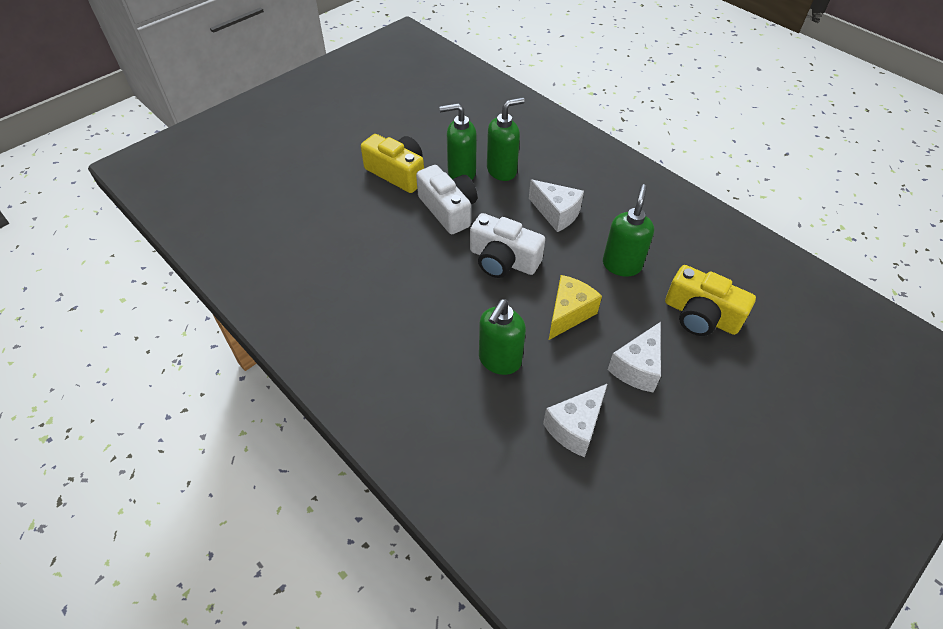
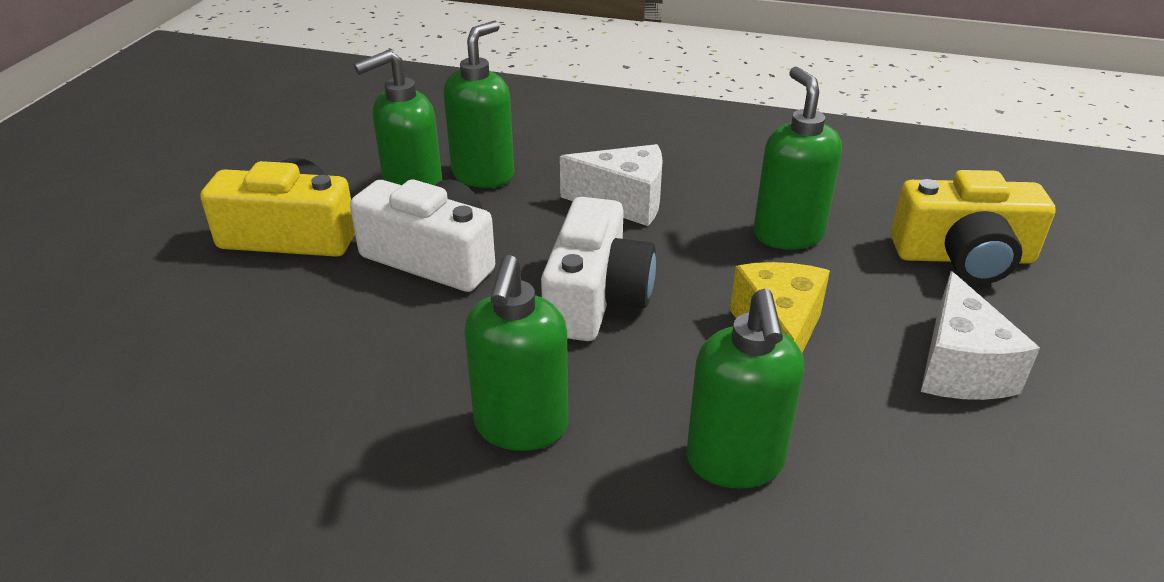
camera: 30 degrees left, 15 degrees down
white camera [470,213,545,278] -> white camera turned 75 degrees counterclockwise [541,197,656,341]
white cheese [543,383,608,457] -> none
none -> green soap dispenser [464,255,568,451]

